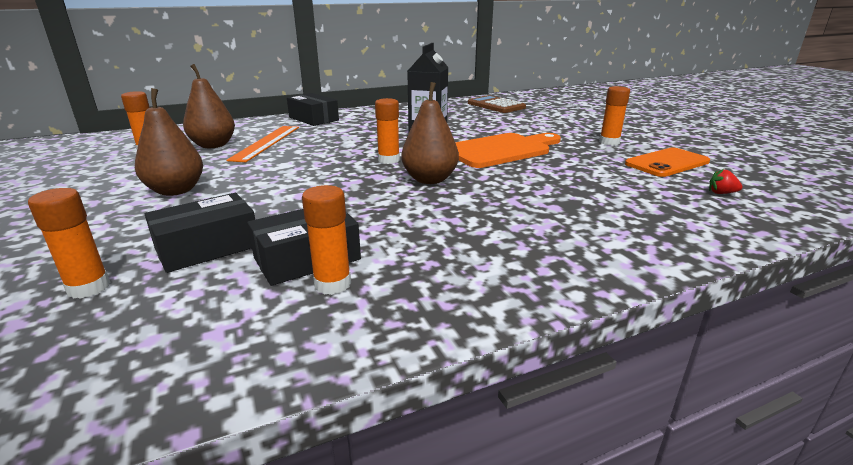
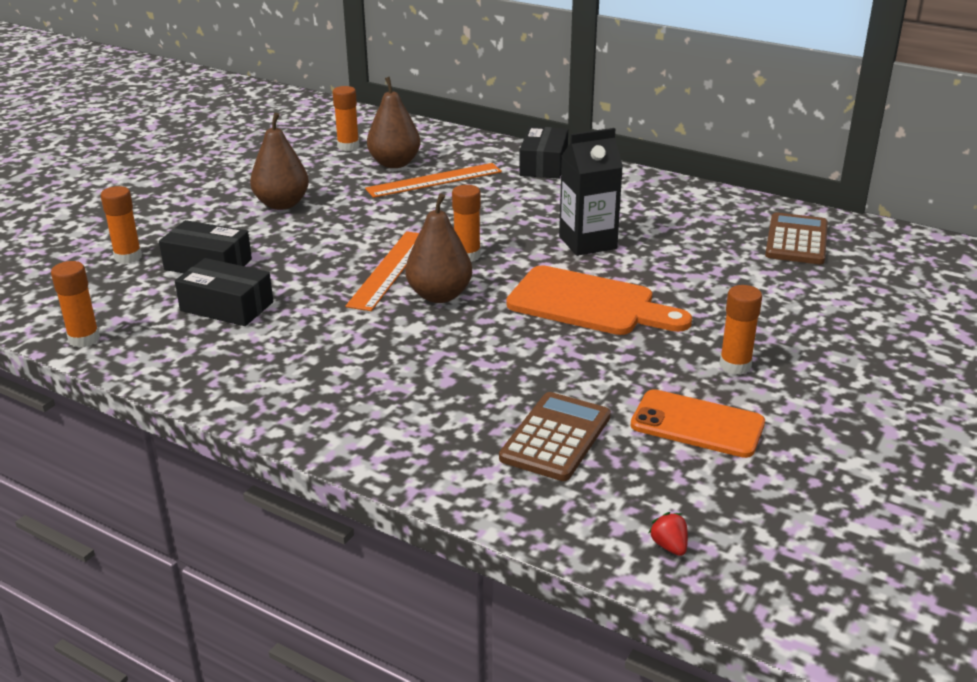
camera: 55 degrees right, 5 degrees up
orange glue stick [302,185,351,295] -> orange glue stick moved to [51,261,100,348]
red strawberry [709,169,743,194] -> red strawberry moved to [649,512,688,556]
none -> orange ruler [345,231,419,311]
none -> brown calculator [499,392,611,481]

